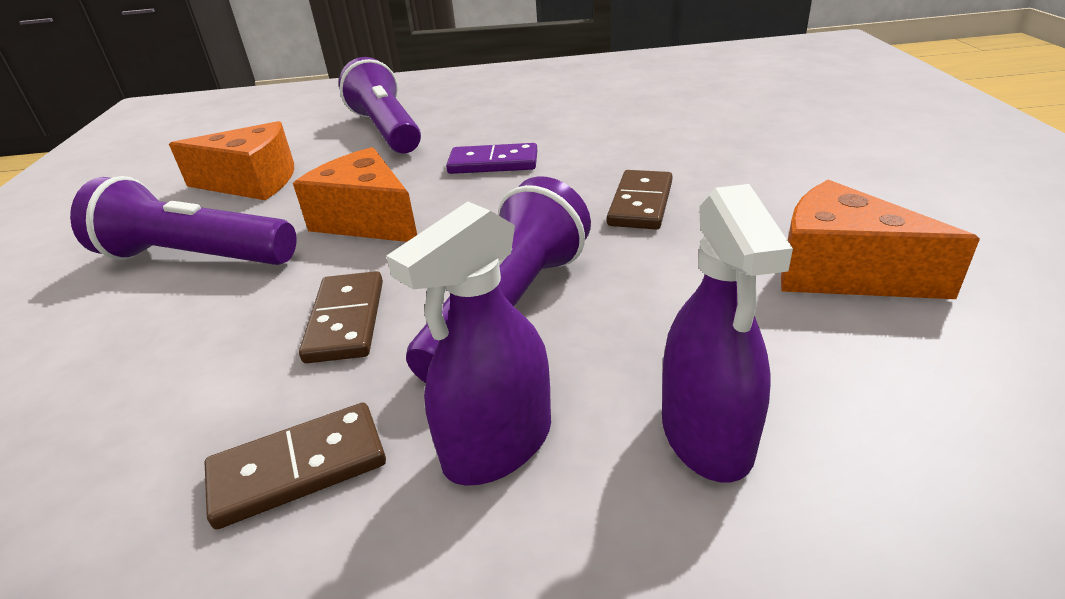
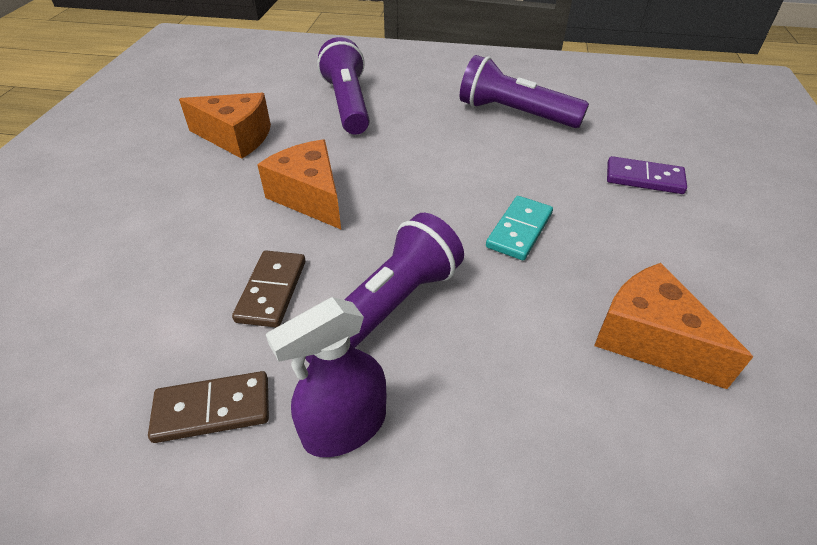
camera: 10 degrees right, 10 degrees up
purple flashlight [70,176,297,265] -> purple flashlight moved to [460,55,589,128]
purple domino [446,143,537,174] -> purple domino moved to [607,156,687,194]
brown domino [607,170,673,229] -> turquoise domino [486,196,553,260]
purple spray bottle [662,184,793,483] -> none

